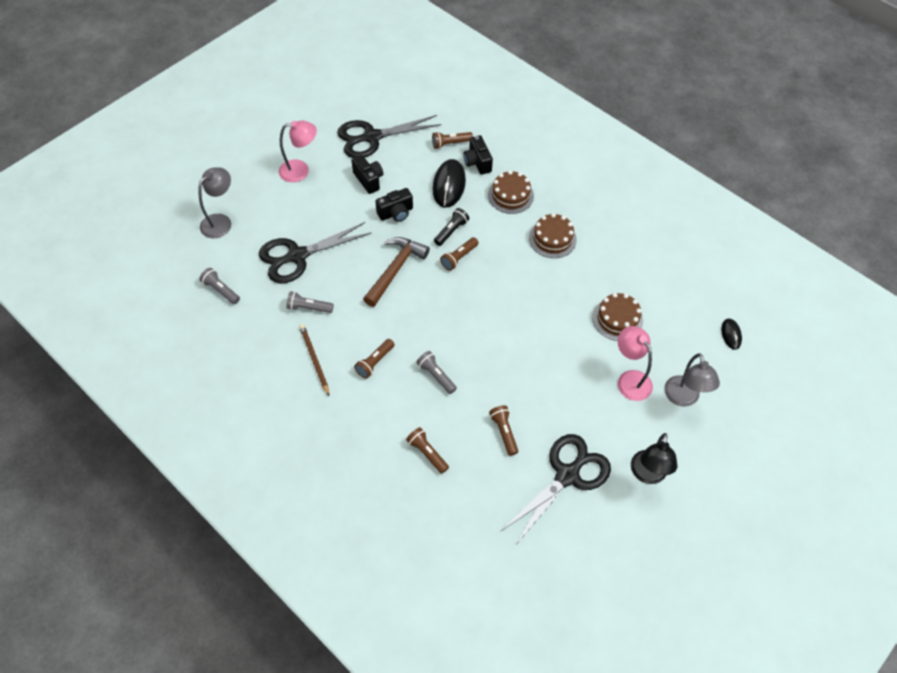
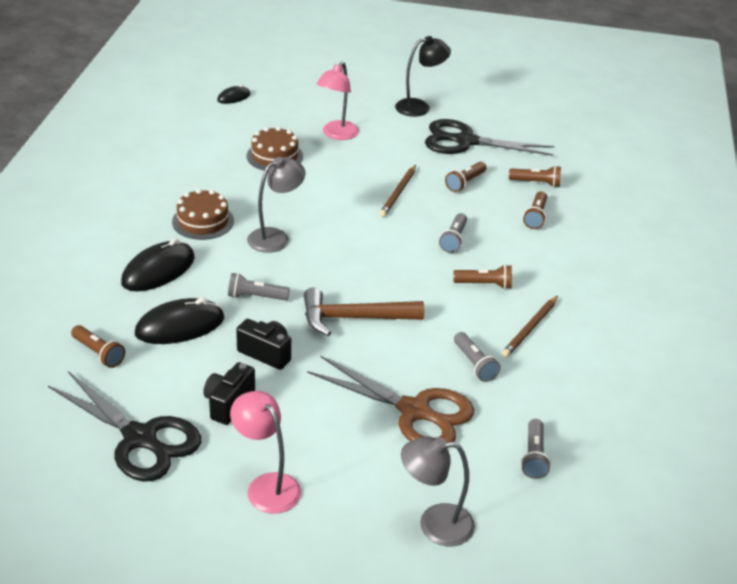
camera: 125 degrees left, 20 degrees down
black scissors [259,222,371,283] -> brown scissors [307,356,474,448]
black flashlight [434,208,469,246] -> grey flashlight [228,273,290,300]
brown flashlight [440,237,478,271] -> brown flashlight moved to [509,166,561,187]
black camera [463,135,493,175] -> none
brown cake [488,170,534,214] -> black mouse [121,238,195,292]
grey lamp [664,353,720,406] -> grey lamp moved to [247,157,306,253]
none -> brown pencil [379,165,416,217]

